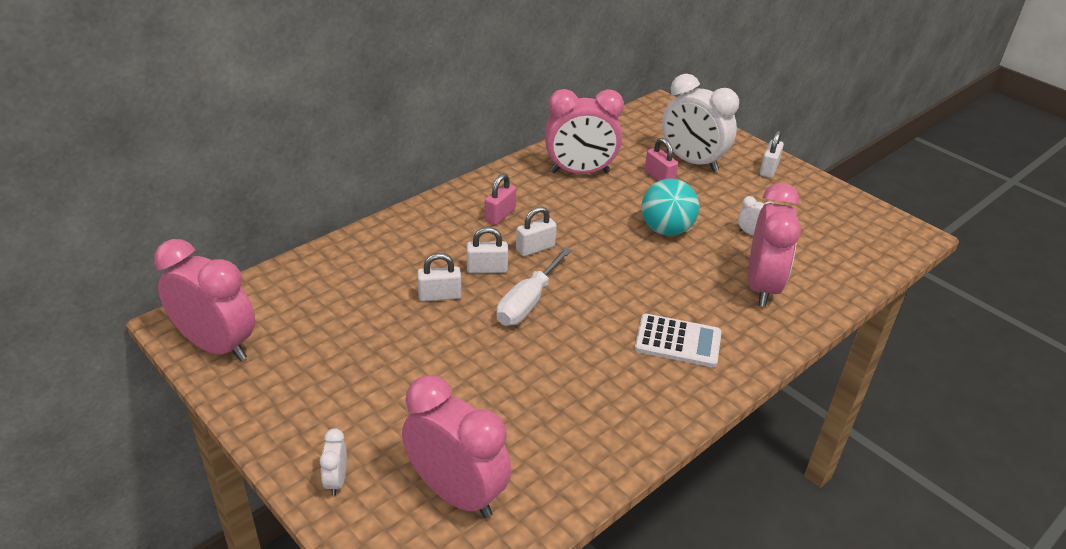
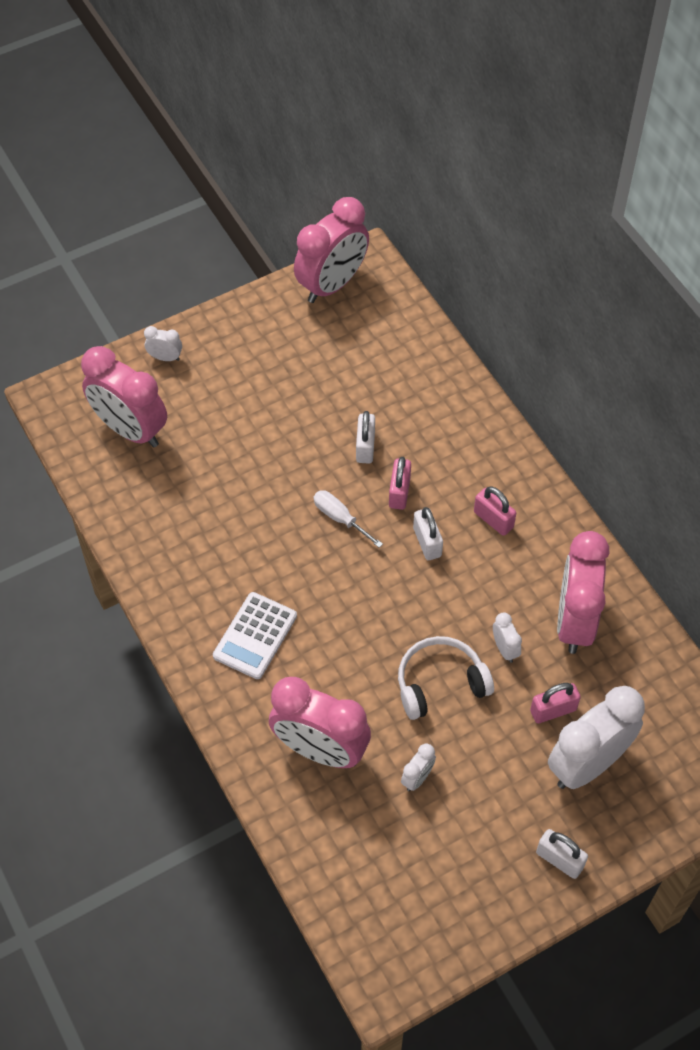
camera: 105 degrees right, 20 degrees up
pink clock [402,375,511,518] -> pink clock turned 75 degrees clockwise [81,346,167,447]
white padlock [467,227,508,273] -> pink padlock [389,457,411,510]
white screwdriver [496,247,571,326] -> white screwdriver [313,490,383,548], size x0.66
turquoise ball [641,178,699,236] -> white headphones [398,636,494,720]
none -> white clock [493,613,522,663]

